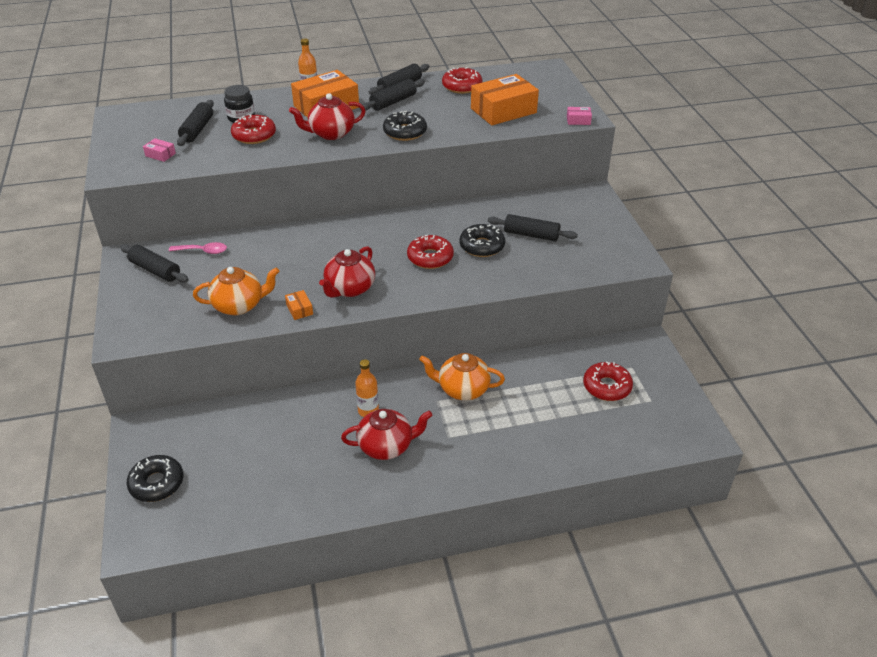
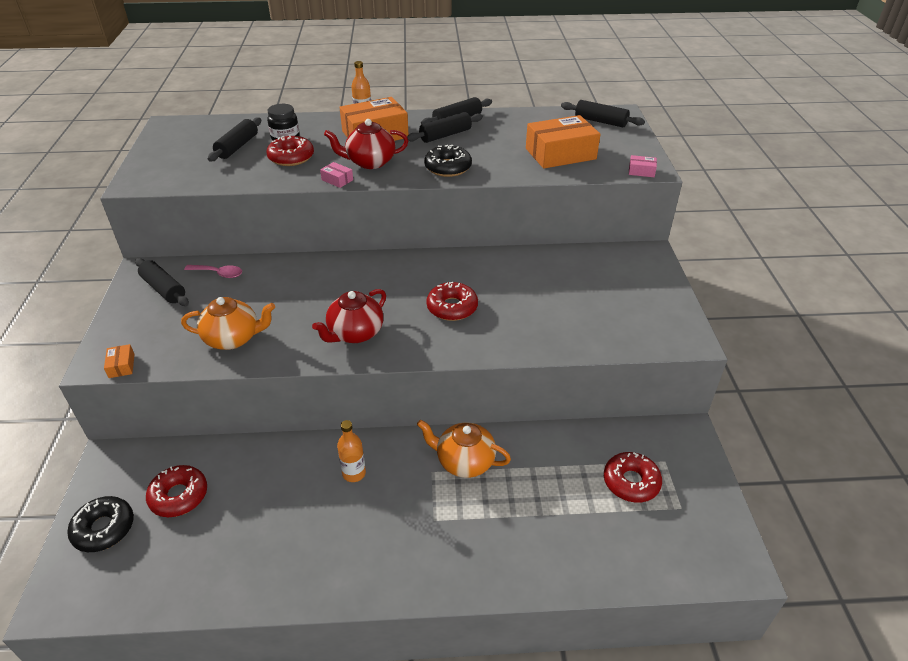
camera: 10 degrees right, 0 degrees up
pink box [143,138,176,162] -> pink box moved to [320,162,353,188]
orange box [285,290,313,320] -> orange box moved to [104,344,134,378]
red teapot [341,409,432,460] -> none
red donut [442,67,483,94] -> red donut moved to [146,465,207,517]
black donut [459,224,505,257] -> none
black rolling pin [488,214,578,242] -> black rolling pin moved to [561,100,645,127]

